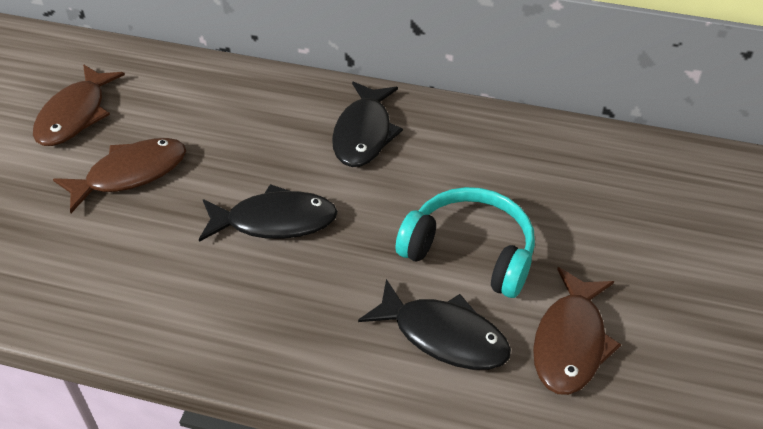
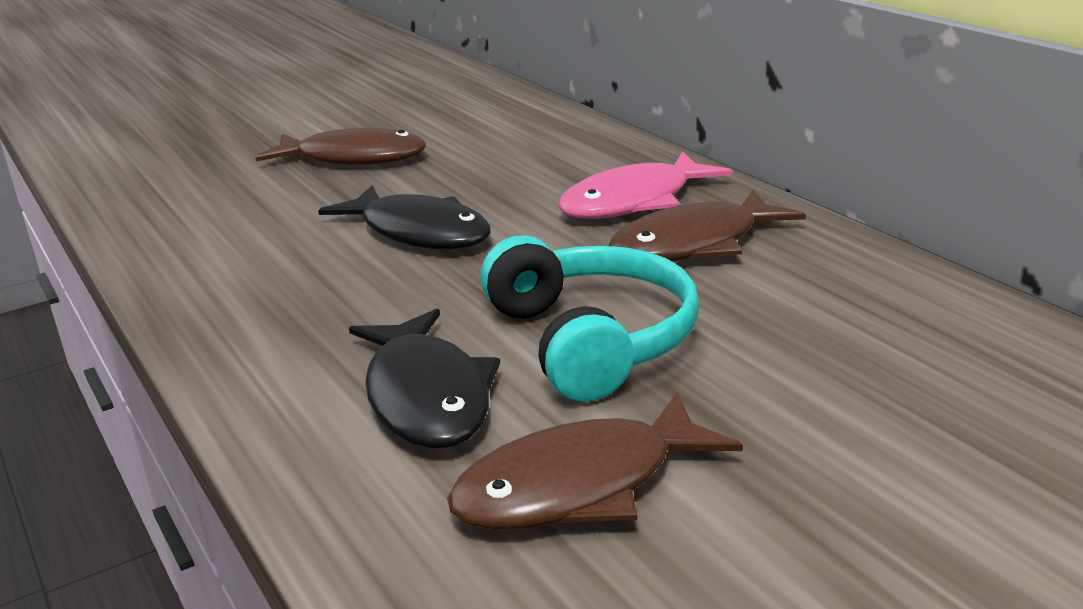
camera: 45 degrees right, 20 degrees down
brown fish [33,64,125,146] -> brown fish moved to [609,190,806,262]
black fish [332,82,403,167] -> pink fish [558,151,732,219]

